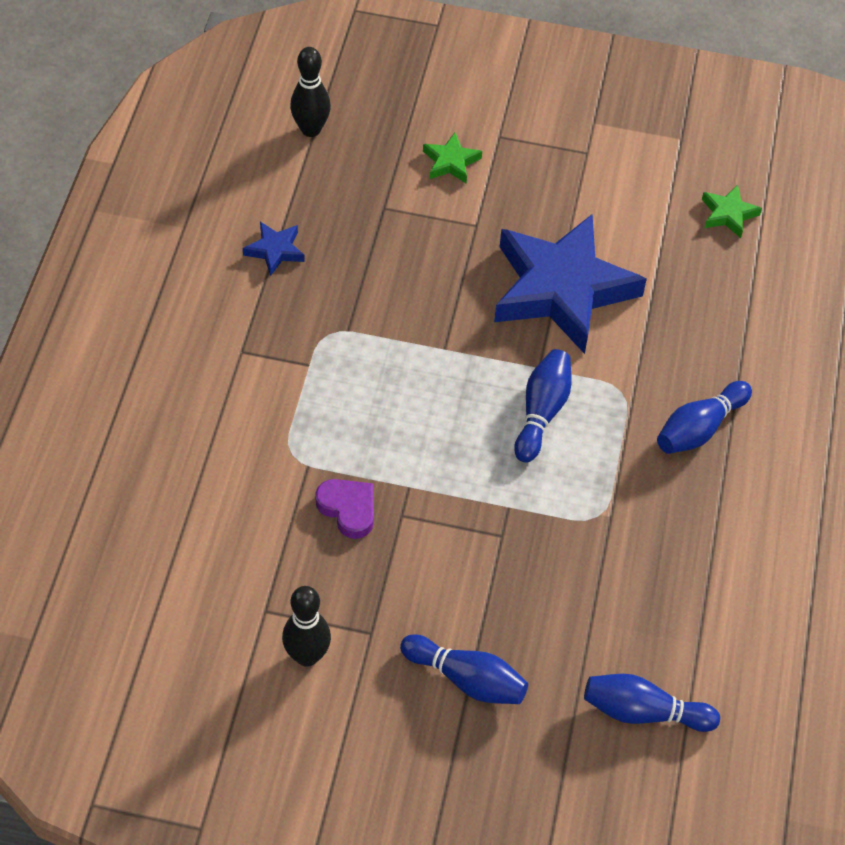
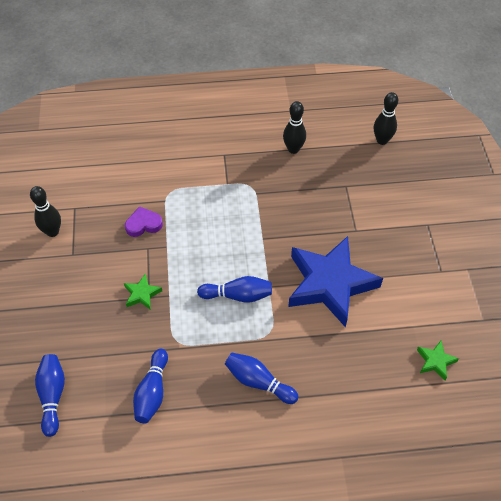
camera: 75 degrees right, 0 degrees up
blue star [243,222,305,276] -> black bowling pin [283,101,306,154]
purple heart [315,479,374,539] -> purple heart turned 135 degrees counterclockwise [125,206,163,237]
blue bowling pin [400,634,528,704] -> blue bowling pin moved to [133,349,168,423]
green star [423,132,482,183] -> green star moved to [124,273,162,310]

